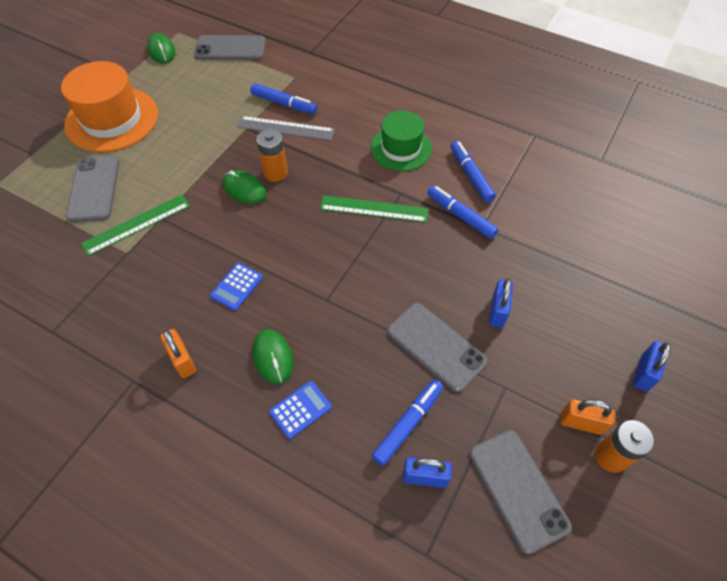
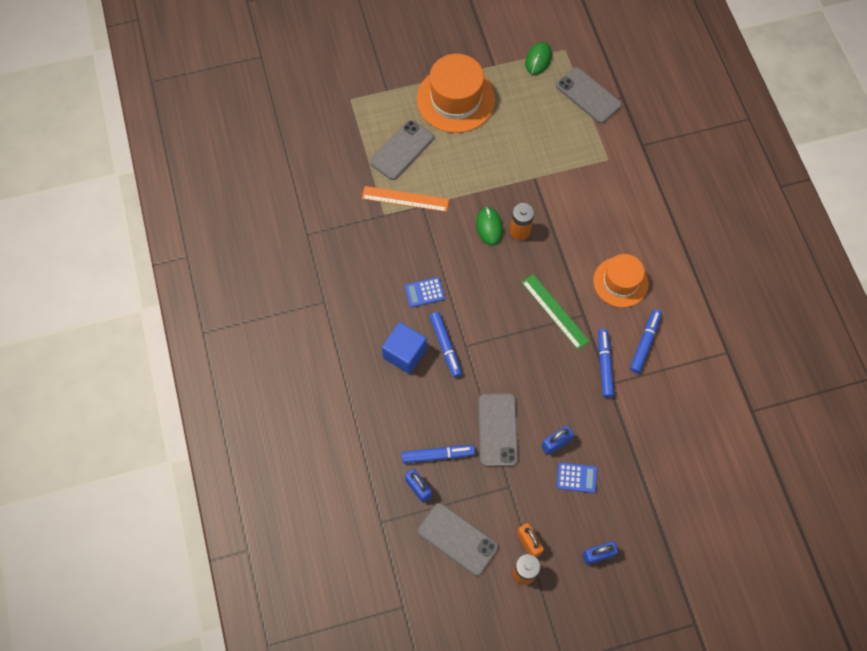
camera: 45 degrees right, 10 degrees up
green ruler [81,195,190,256] -> orange ruler [362,186,449,212]
orange padlock [160,329,196,378] -> none
grey ruler [237,116,335,141] -> none
blue marker [250,83,317,114] -> blue marker moved to [430,312,462,377]
green mouse [253,329,293,384] -> blue cube [382,322,427,374]
blue calculator [269,381,332,439] -> blue calculator moved to [557,462,597,493]
green hat [371,111,432,171] -> orange hat [593,254,649,307]
grey phone [469,430,572,554] -> grey phone turned 75 degrees counterclockwise [418,503,498,576]

